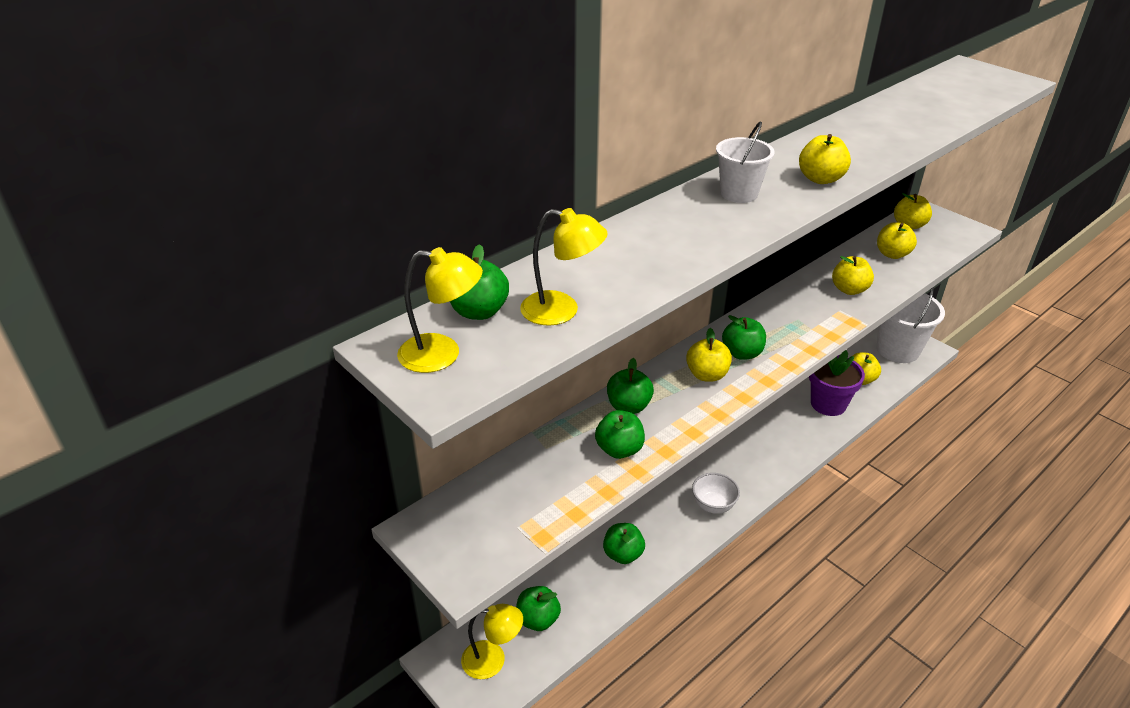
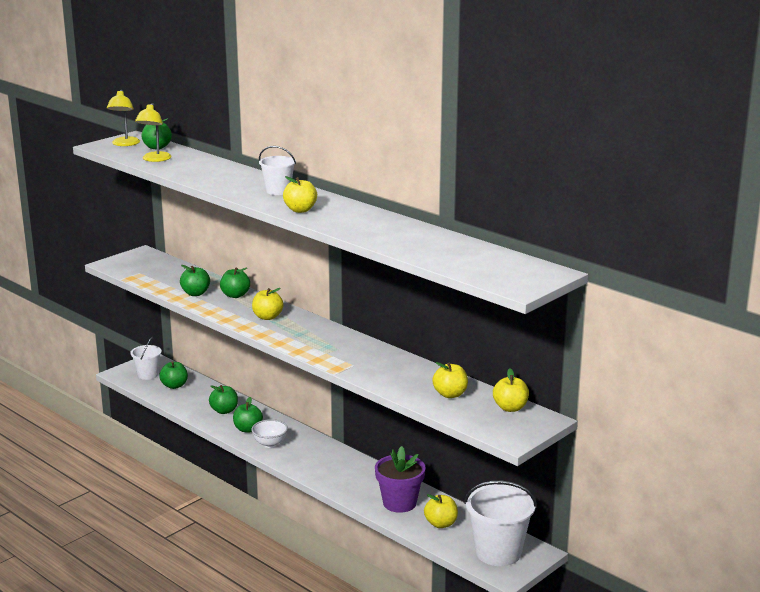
camera: 85 degrees right, 15 degrees down
yellow lamp [461,604,523,679] -> white bucket [130,337,162,380]
green apple [722,315,766,360] -> green apple moved to [233,397,263,433]
yellow apple [832,256,874,295] -> none

